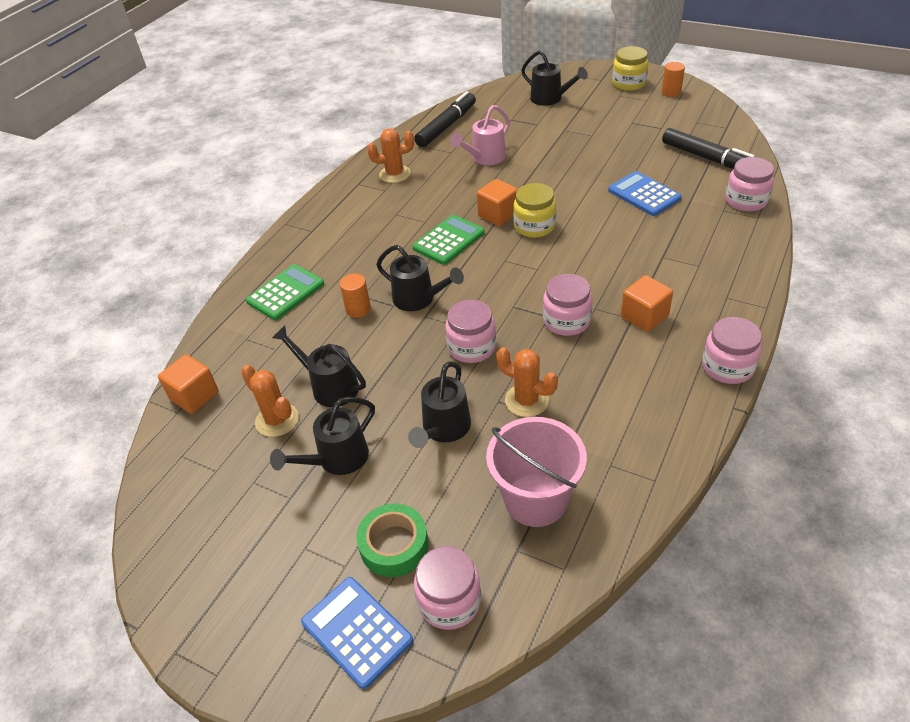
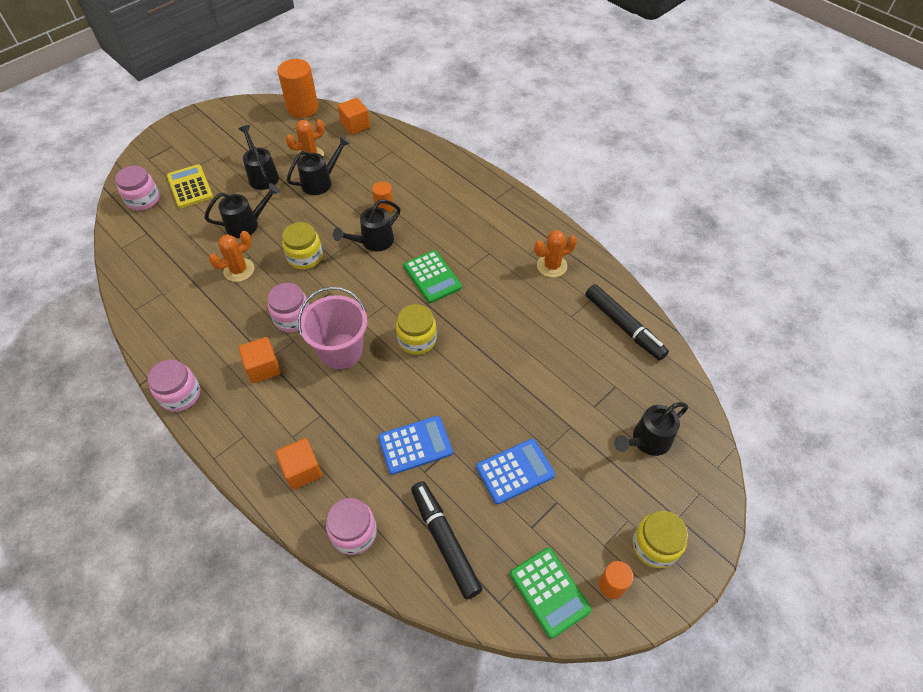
camera: 105 degrees right, 10 degrees up
green calculator [246,264,324,320] -> green calculator moved to [510,547,592,639]
blue calculator [301,577,413,689] -> blue calculator moved to [476,439,555,504]
green tape [356,503,429,577] -> yellow calculator [167,164,213,208]
orange cactus [367,128,414,183] -> orange cactus turned 60 degrees clockwise [534,230,577,278]
black watering can [408,362,471,448] -> black watering can turned 120 degrees clockwise [204,183,280,238]
pink jar [445,300,496,363] -> yellow jar [282,222,323,269]
pink watering can [450,105,510,165] -> none
orange cube [477,179,518,226] -> orange cube moved to [276,438,322,490]
pink bucket [486,417,587,527] -> pink bucket moved to [298,287,367,369]
black marker [662,128,755,169] -> black marker turned 90 degrees clockwise [411,481,483,599]
none -> orange cylinder [277,59,318,118]

